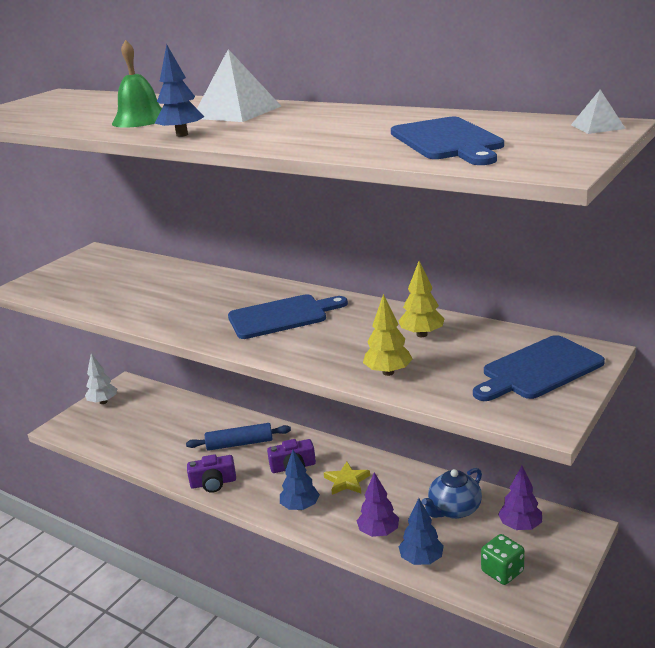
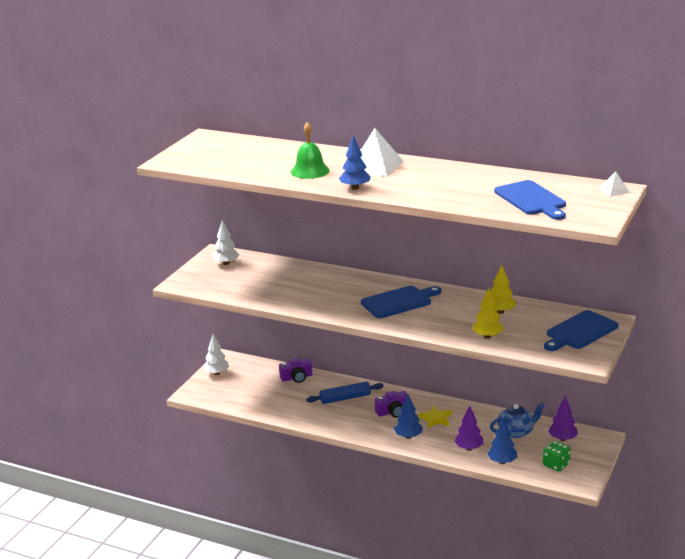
camera: 10 degrees left, 0 degrees up
purple camera [187,454,236,493] -> purple camera moved to [279,358,312,383]
blue teapot [422,468,482,519] -> blue teapot turned 150 degrees counterclockwise [490,402,545,438]
none -> white tree [213,220,240,265]

